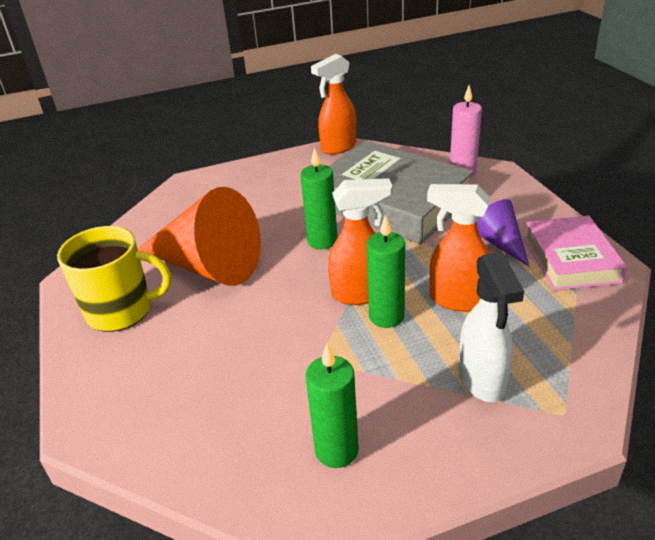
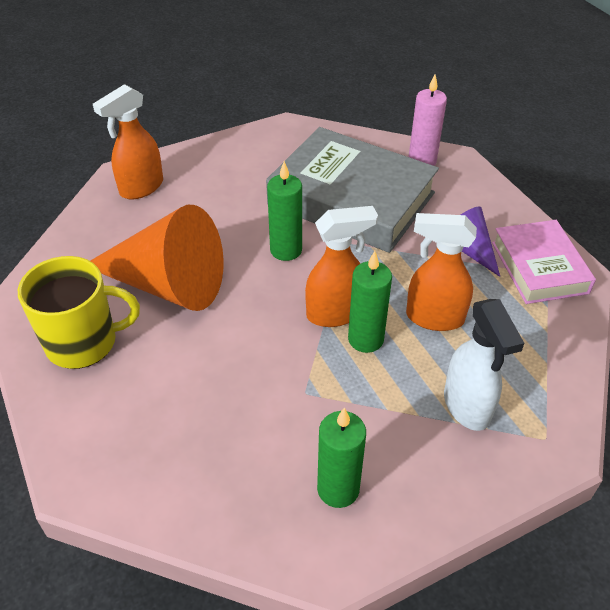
camera: 10 degrees left, 10 degrees up
orange spray bottle [311,54,357,155] -> orange spray bottle moved to [93,84,163,199]

